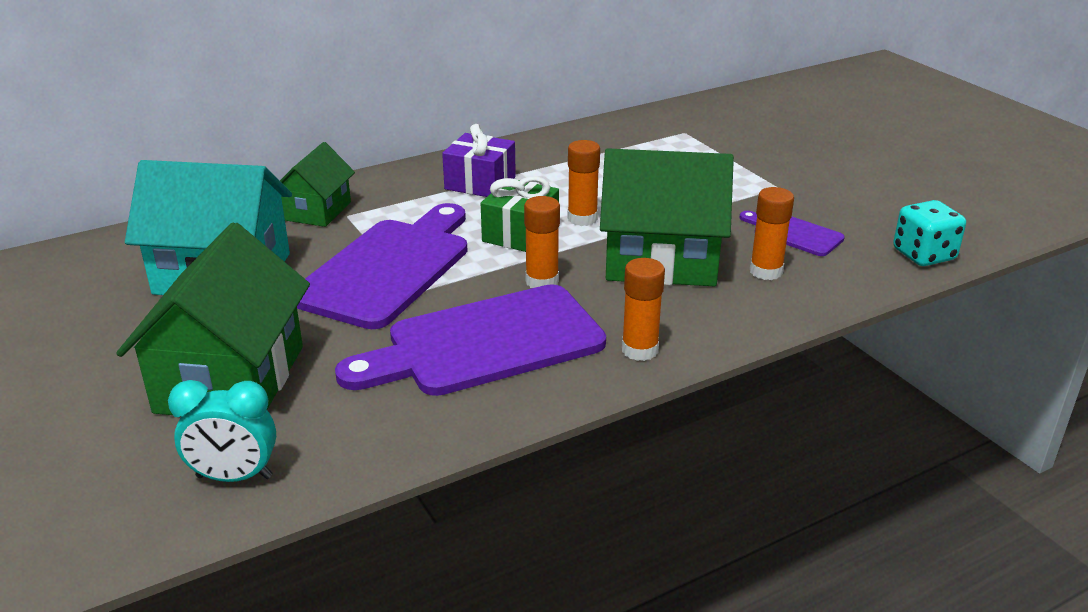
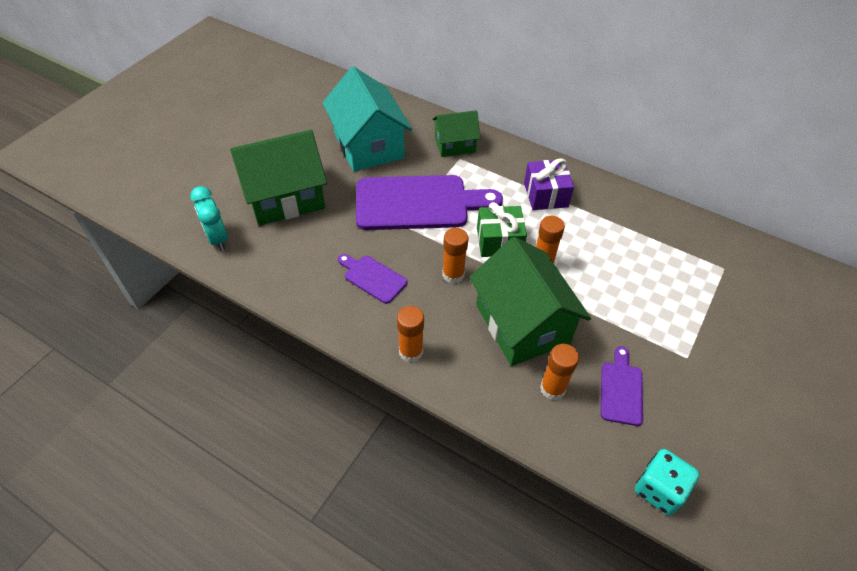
camera: 60 degrees right, 20 degrees up
purple cutting board [335,284,606,396] -> purple cutting board [338,254,407,304], size x0.48

